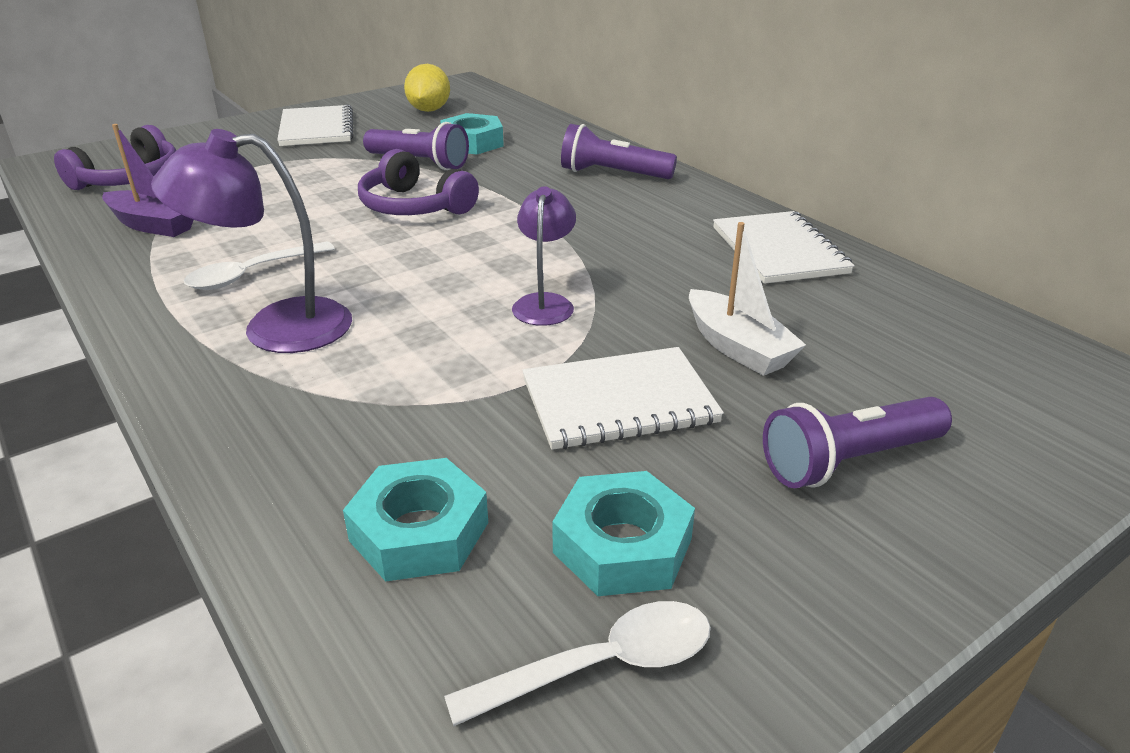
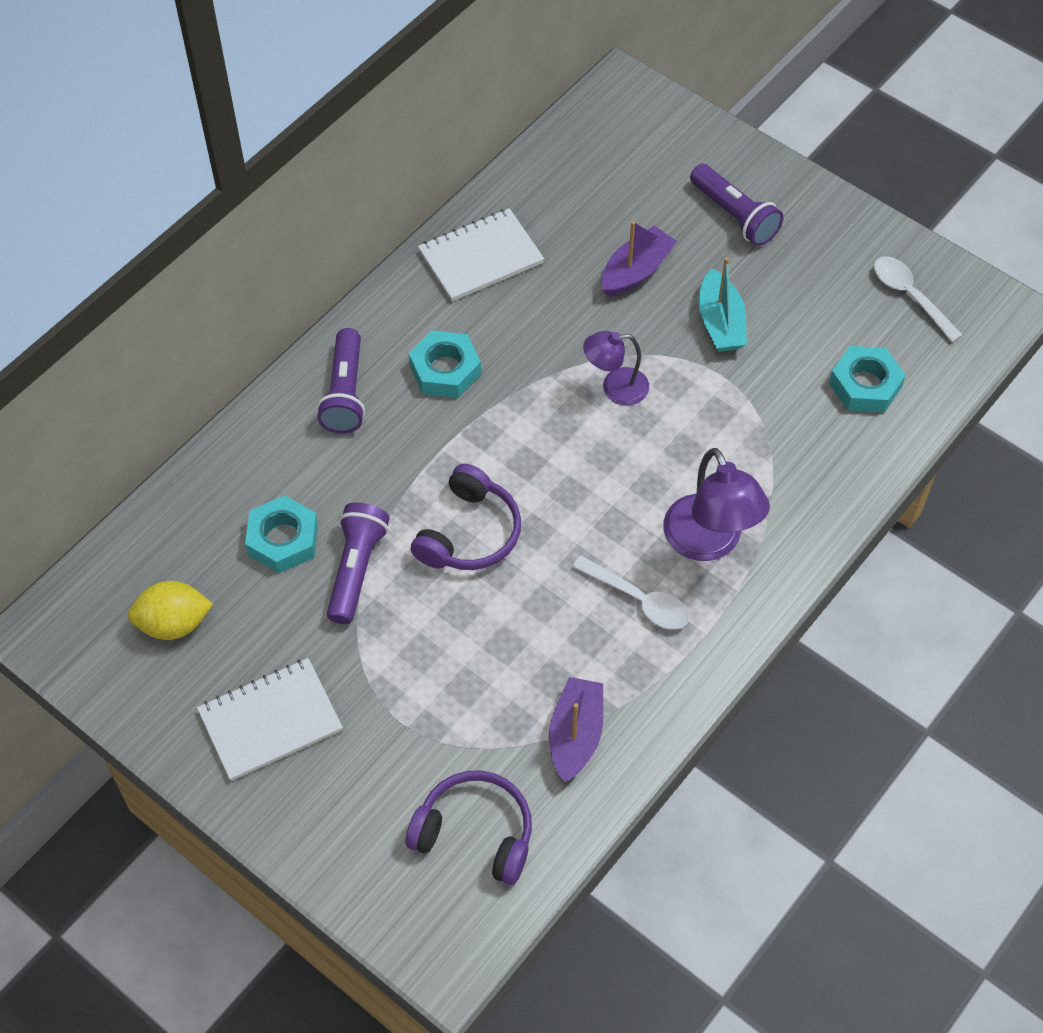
camera: 105 degrees left, 25 degrees up
white notebook [522,347,724,450] -> turquoise boat [698,257,747,352]
turquoise nut [552,471,695,596] -> turquoise nut moved to [409,330,481,398]
white boat [689,222,806,376] -> purple boat [601,221,677,297]

